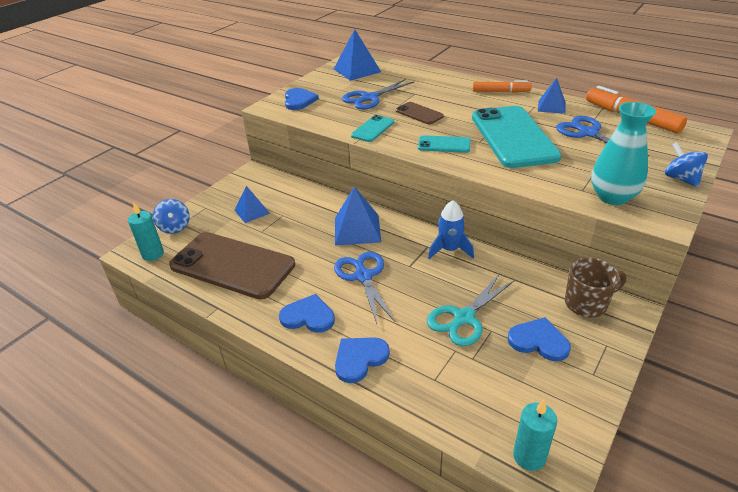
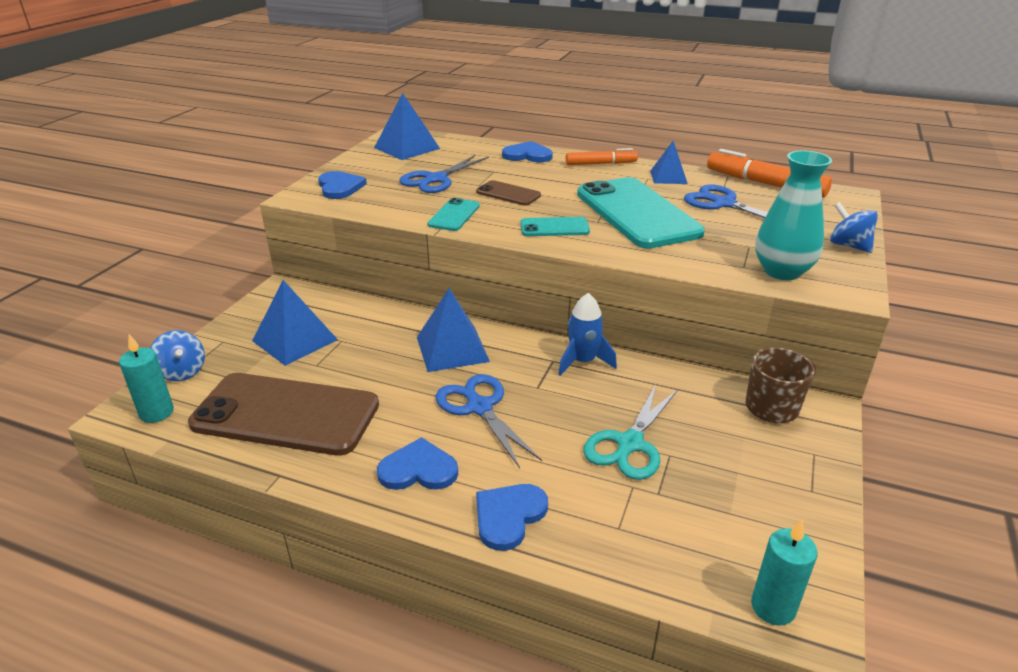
camera: 15 degrees left, 5 degrees down
blue pyramid [234,186,270,223] -> blue pyramid [252,280,338,366], size x1.57
blue heart [508,317,571,361] -> blue heart moved to [502,141,553,162]

